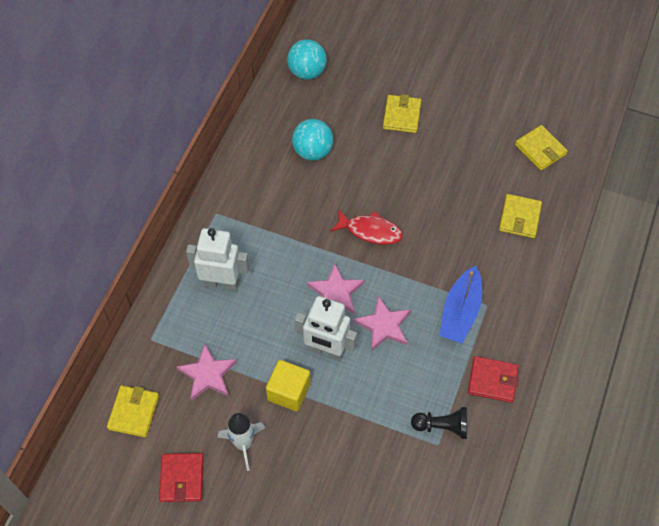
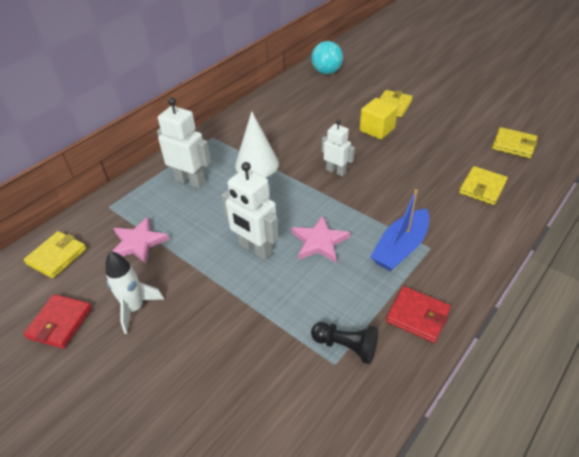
camera: 20 degrees right, 15 degrees down
yellow cube [266,360,311,412] -> yellow cube moved to [360,98,398,140]
turquoise ball [292,119,333,161] -> none
pink star [307,263,364,314] -> none
red fish [330,209,403,245] -> white robot [322,119,355,177]
yellow wallet [515,125,568,171] -> yellow wallet turned 45 degrees counterclockwise [492,127,538,158]
none -> white cone [235,111,279,177]

